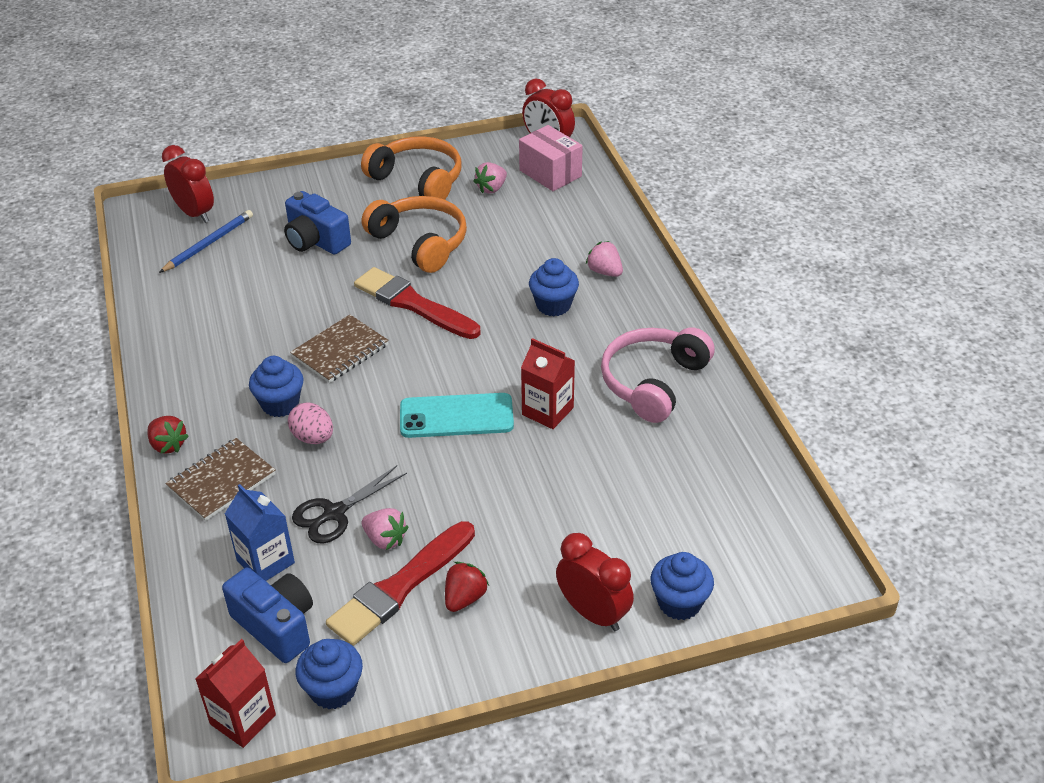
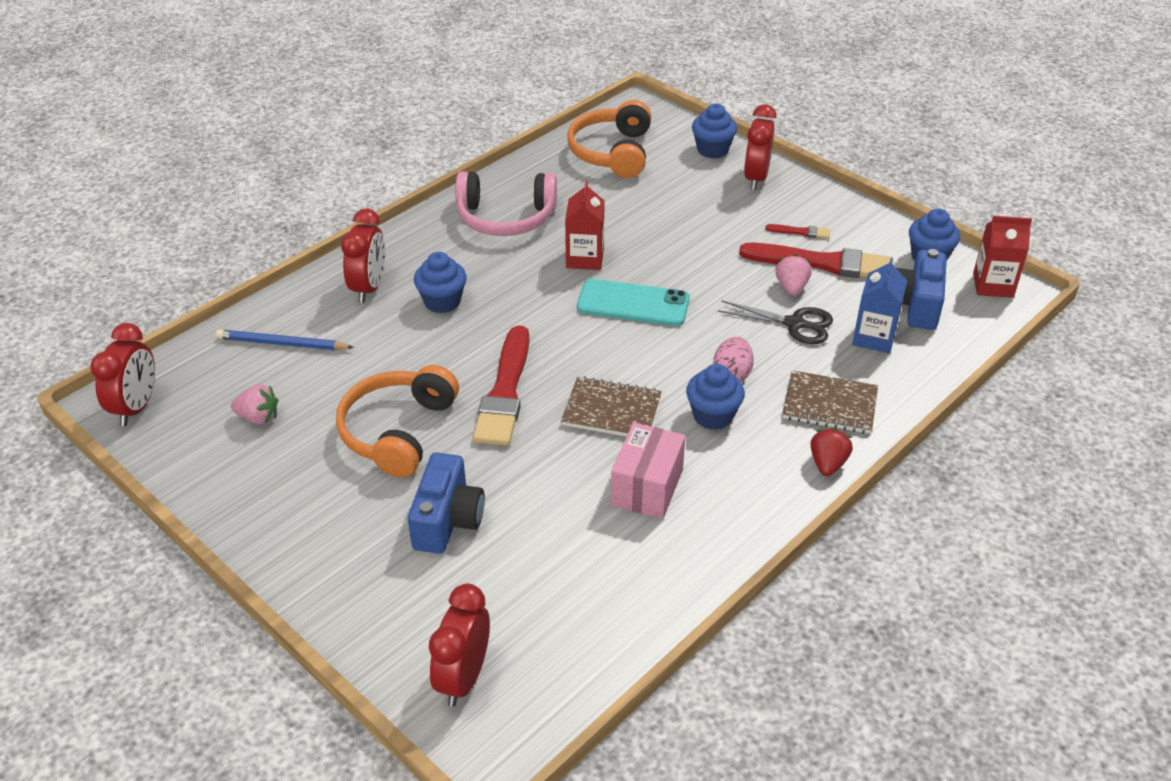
camera: 120 degrees left, 0 degrees up
blue pencil [159,210,253,273] -> blue pencil moved to [216,329,354,350]
orange headphones [361,136,461,200] -> orange headphones moved to [567,100,651,178]
turquoise phone [400,393,514,438] -> turquoise phone turned 45 degrees counterclockwise [577,279,690,326]
red strawberry [445,562,489,612] -> red brush [765,224,830,239]
pink box [519,125,583,191] -> pink box moved to [611,423,685,519]
pink strawberry [586,241,623,277] -> red clock [341,209,385,303]

